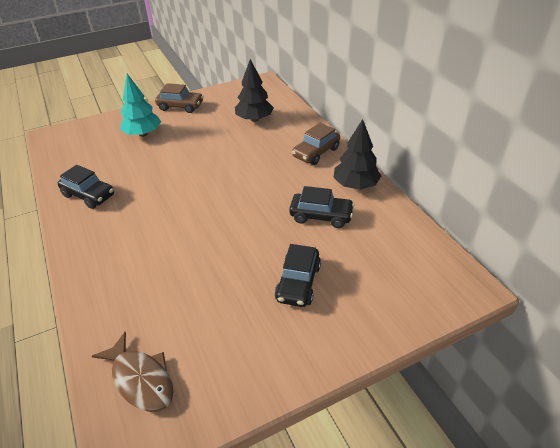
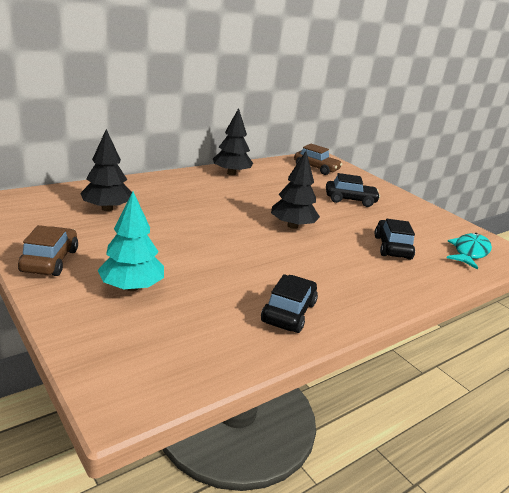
camera: 105 degrees left, 15 degrees down
brown fish [92,332,174,412] -> turquoise fish [447,233,492,270]
black car [289,186,355,228] -> black car moved to [374,219,415,260]
brown car [292,123,340,165] -> brown car moved to [294,144,342,175]
none -> black tree [271,151,320,229]

